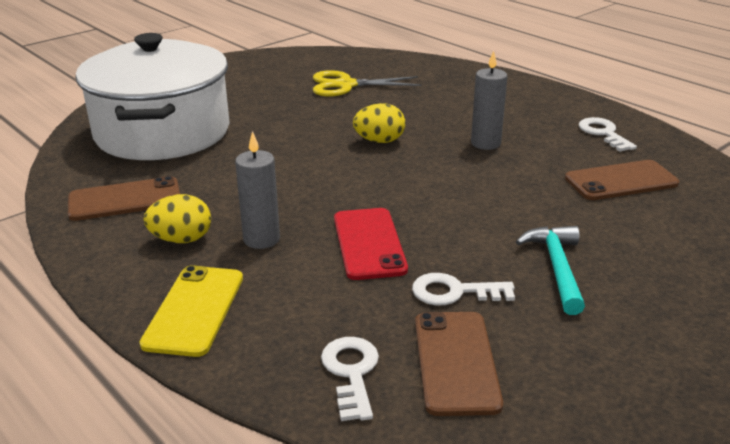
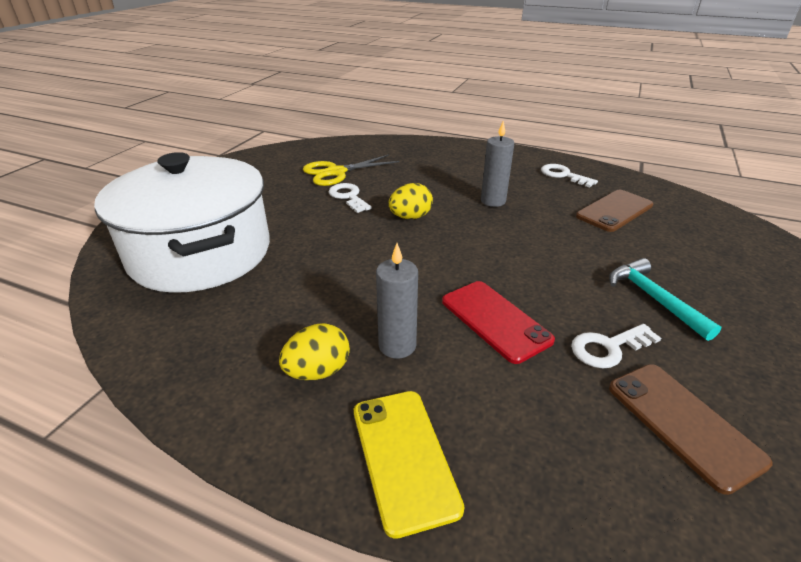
camera: 25 degrees left, 5 degrees up
brown phone [68,176,180,221] -> none
white key [321,337,379,421] -> white key moved to [328,183,372,213]

